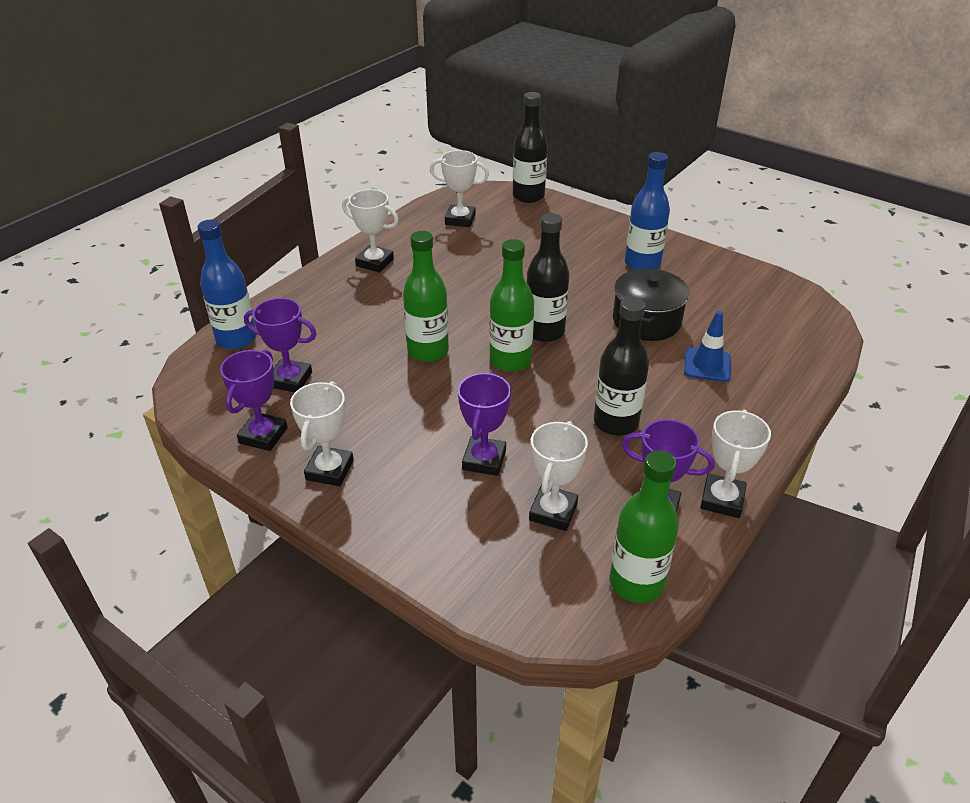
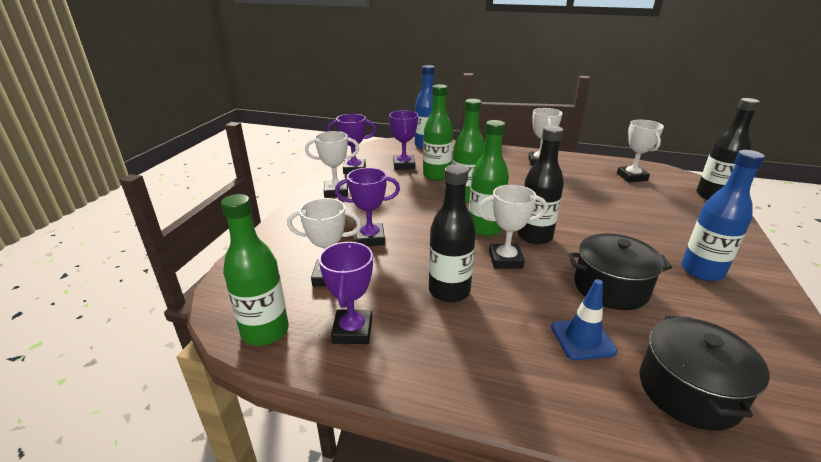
camera: 70 degrees right, 10 degrees down
white trophy [700,410,771,518] -> white trophy moved to [478,185,548,269]
none -> green bottle [423,84,453,181]
none -> black pot [639,316,769,431]

